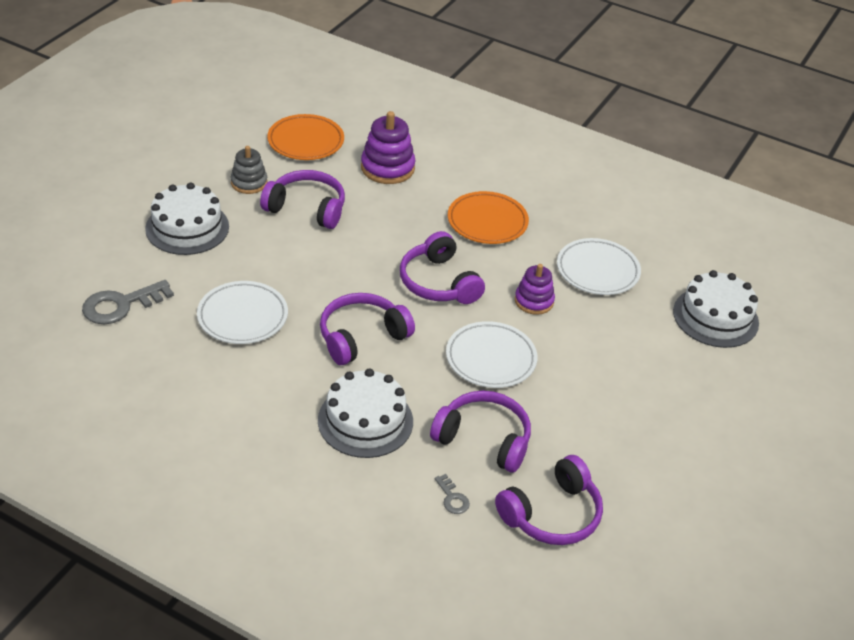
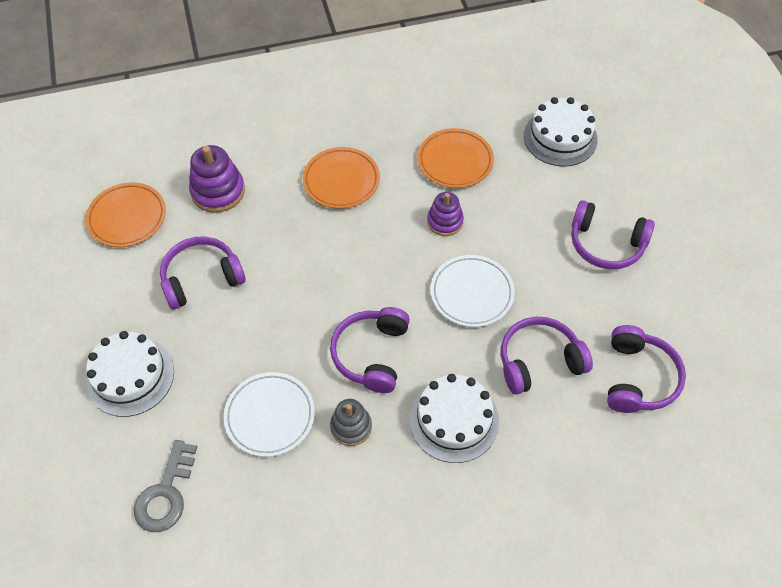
camera: 40 degrees left, 15 degrees up
grey stacking toy [231,146,267,194] -> grey stacking toy moved to [330,399,372,446]
purple headphones [400,231,485,304] -> purple headphones moved to [571,200,655,269]
grey key [435,474,470,514] -> none
white plate [557,238,641,295] -> orange plate [417,128,494,188]

